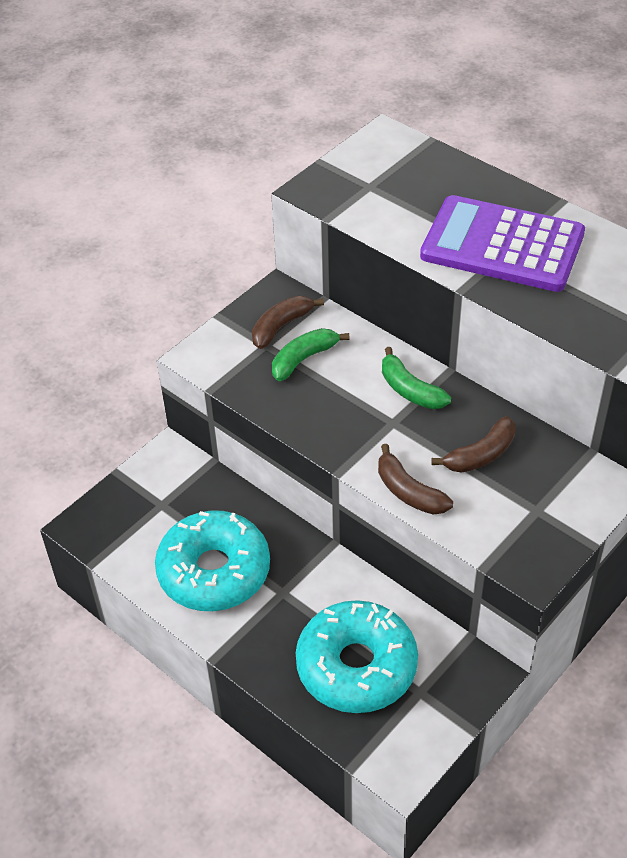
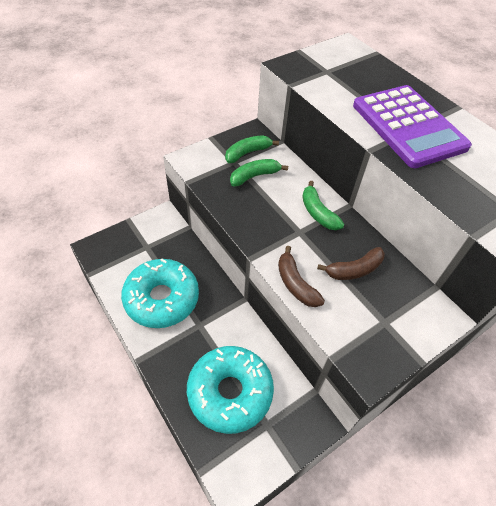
camera: 10 degrees right, 5 degrees up
brown banana [252,296,324,349] -> green banana [225,135,279,163]
purple calculator [420,195,585,292] -> purple calculator turned 150 degrees counterclockwise [353,85,472,168]

